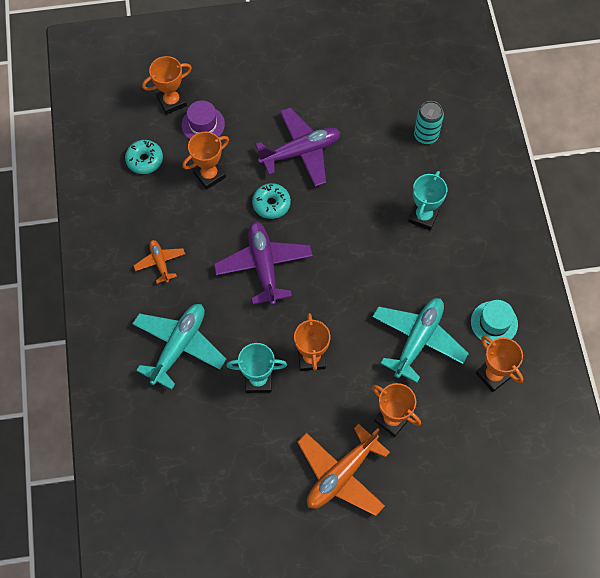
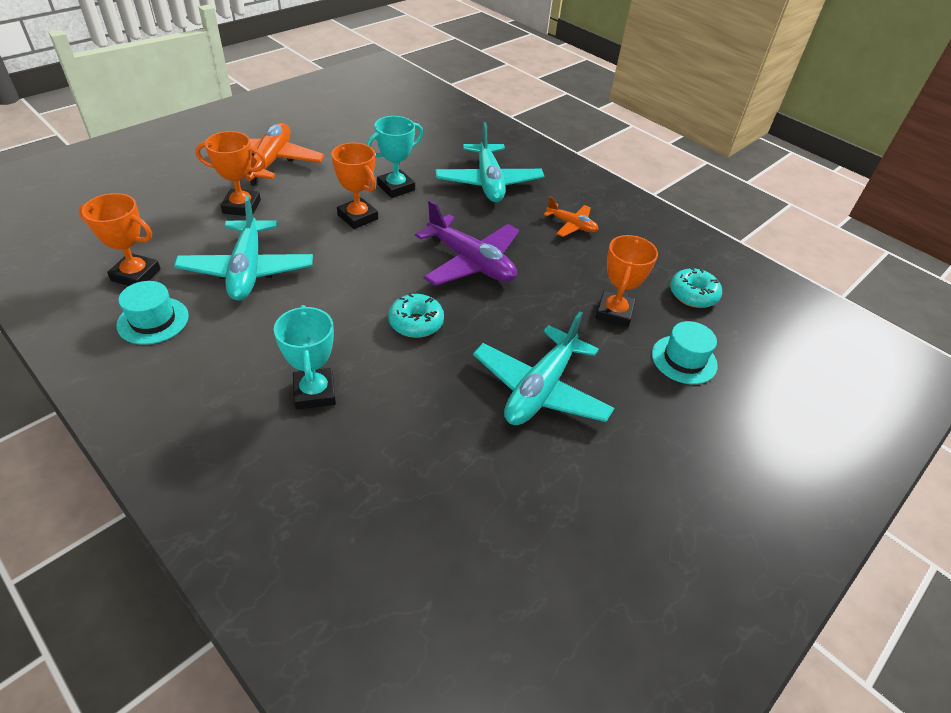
camera: 140 degrees right, 20 degrees down
orange trophy [142,56,192,115] -> none
purple hat [182,100,225,139] -> turquoise hat [652,321,718,384]
turquoise donut [252,183,291,219] -> turquoise donut moved to [388,293,444,338]
purple plane [255,107,341,187] -> turquoise plane [473,312,614,425]
turquoise can [414,101,444,144] -> none

